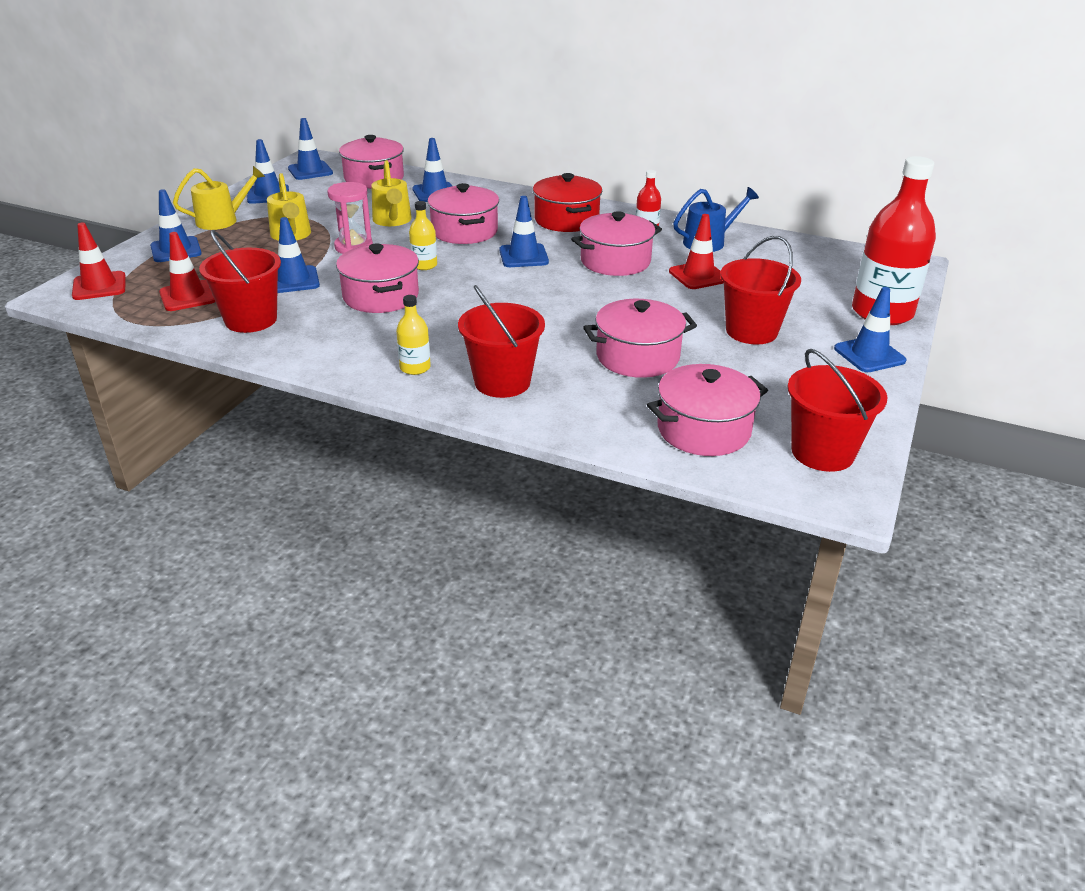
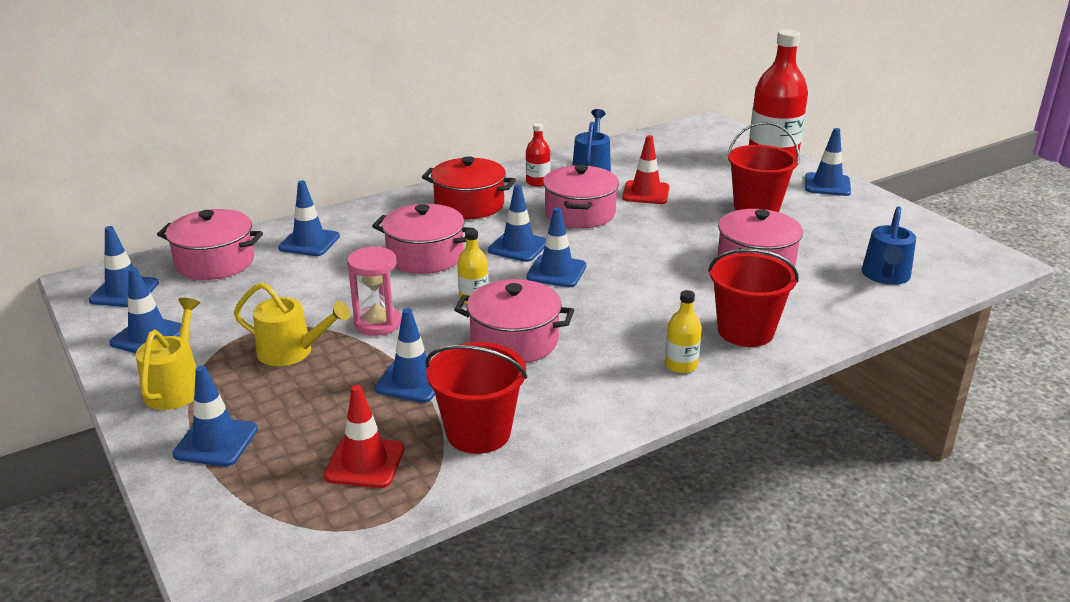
camera: 55 degrees left, 5 degrees down
red traffic cone [72,222,126,300] -> none
yellow watering can [371,160,412,226] -> none
pink pot [647,364,768,456] -> blue watering can [862,207,916,285]
red bucket [788,349,887,472] -> none
none -> blue traffic cone [526,207,586,287]

